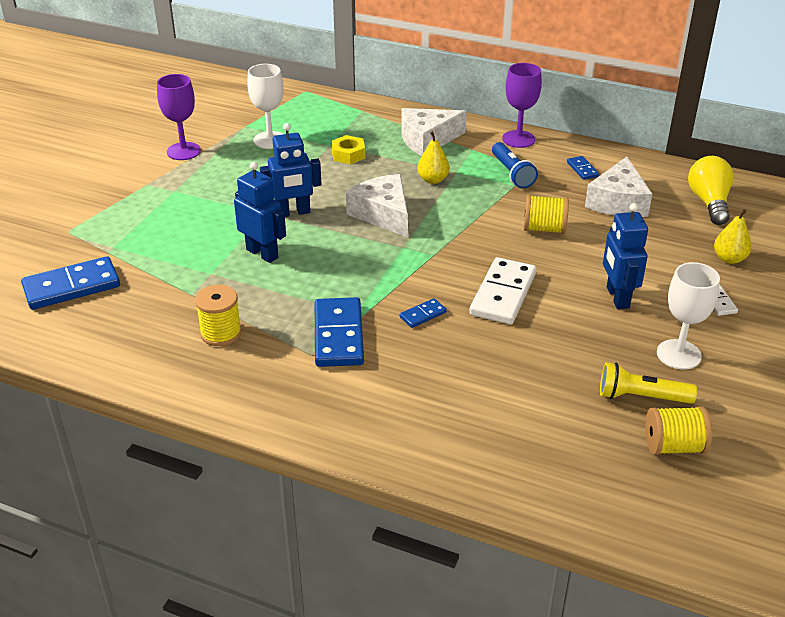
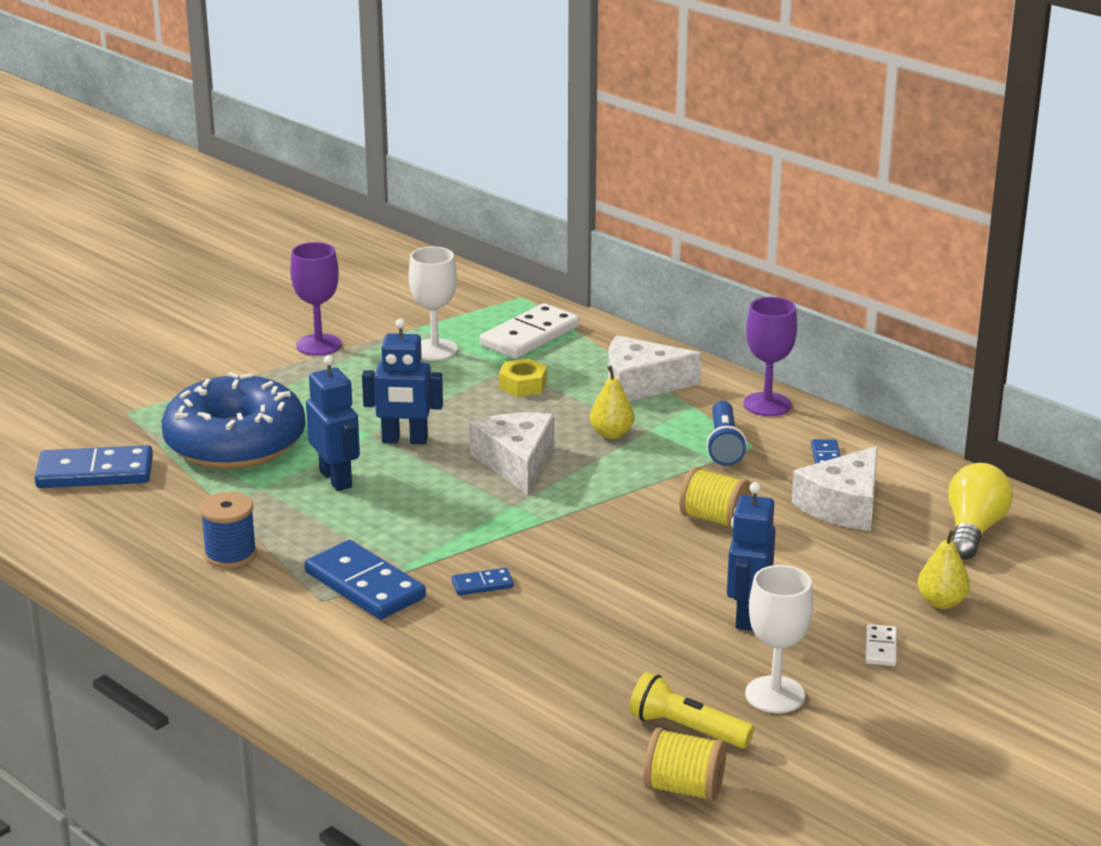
camera: 20 degrees right, 10 degrees down
yellow spool [195,285,242,346] -> blue spool [200,492,257,569]
blue domino [315,297,364,367] -> blue domino turned 60 degrees counterclockwise [305,540,426,620]
white domino [469,257,537,324] -> white domino moved to [480,303,579,359]
none -> blue donut [161,372,306,469]

